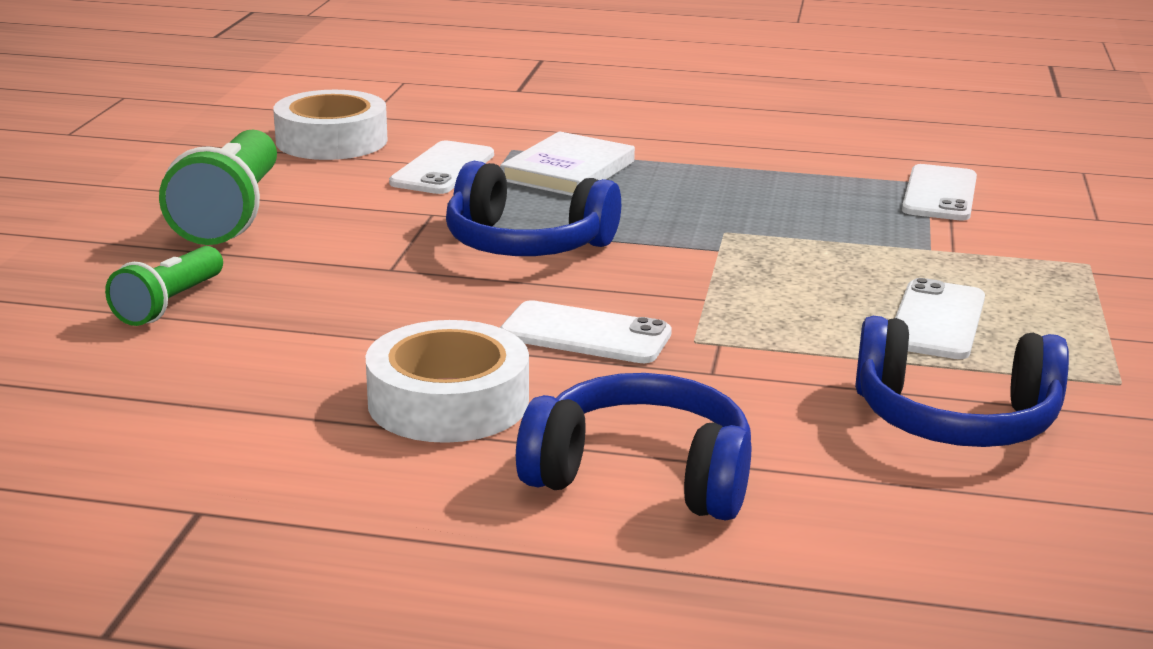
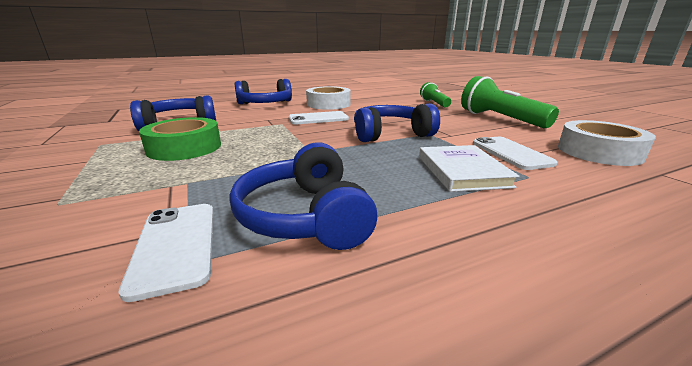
camera: 145 degrees right, 0 degrees up
white phone [895,278,985,359] -> green tape [139,117,221,161]
none -> blue headphones [230,142,377,250]

